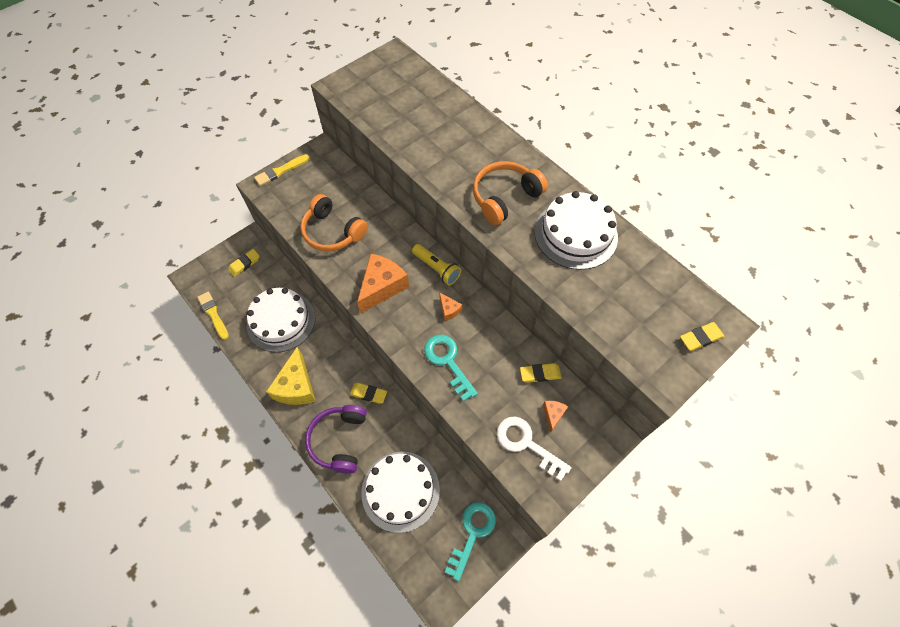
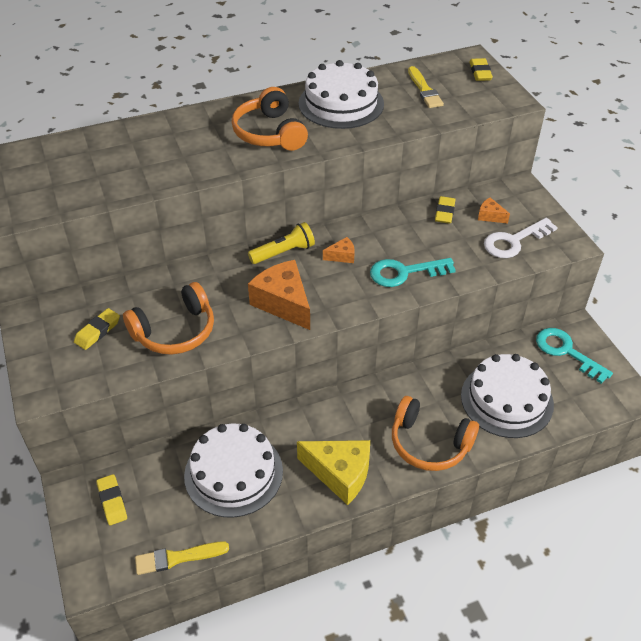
camera: 70 degrees left, 15 degrees down
yellow brush [254,154,310,186] -> yellow brush moved to [408,66,444,108]
purple headphones [305,405,367,474] -> orange headphones [392,396,479,471]
yellow eraser [350,383,387,404] -> yellow eraser moved to [74,308,120,350]

